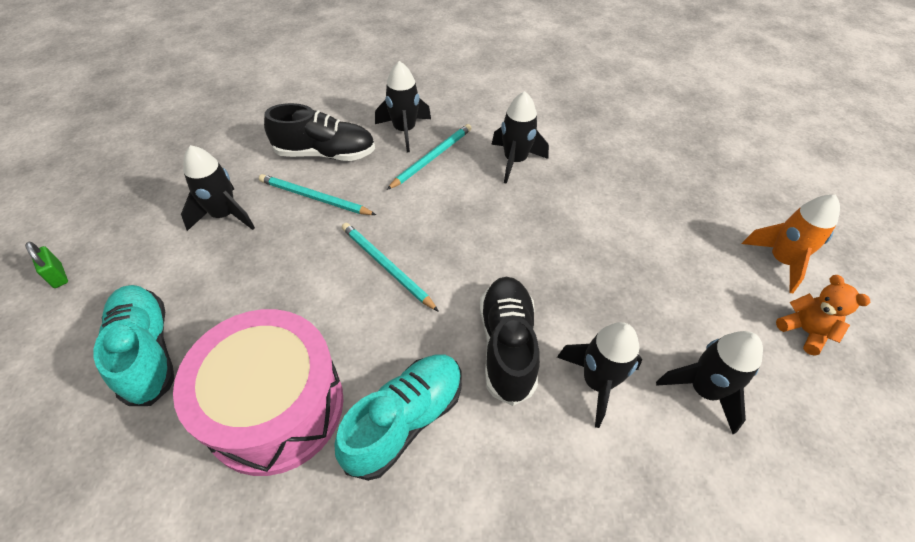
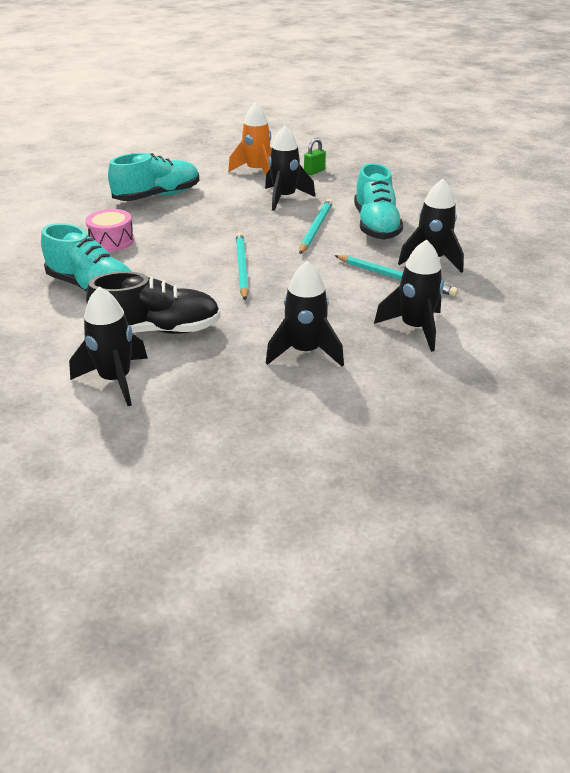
camera: 85 degrees right, 15 degrees down
green padlock [25,242,68,288] -> green padlock moved to [304,138,326,175]
pink drum [173,309,344,476] -> pink drum [85,209,134,252], size x0.46
black shoe [264,103,375,161] -> turquoise shoe [354,163,403,240]
turquoise pencil [342,223,439,312] -> turquoise pencil turned 45 degrees counterclockwise [236,233,249,300]
black rocket [656,331,763,434] -> black rocket moved to [266,261,344,367]
orange rocket [742,195,840,293] -> orange rocket moved to [228,102,271,175]
orange teddy bear [776,275,870,356] -> none

